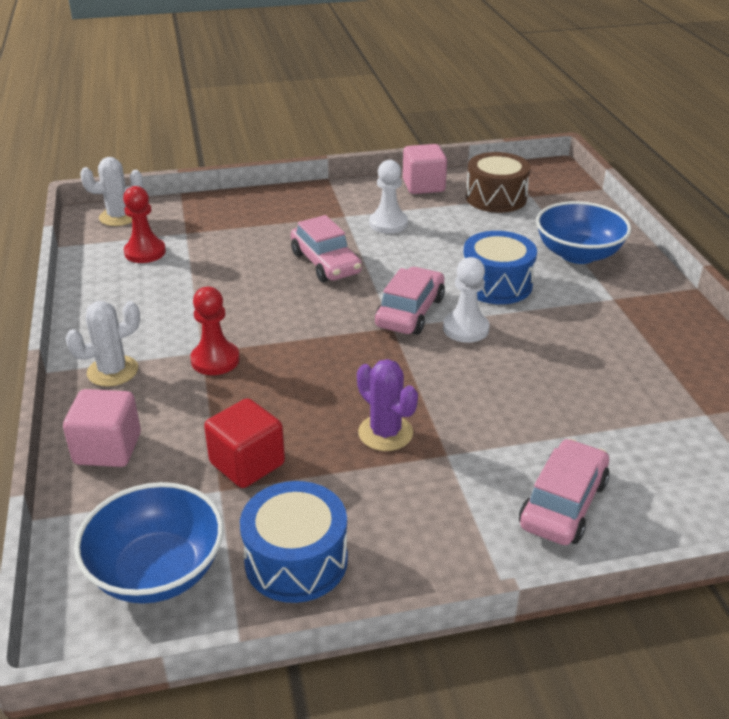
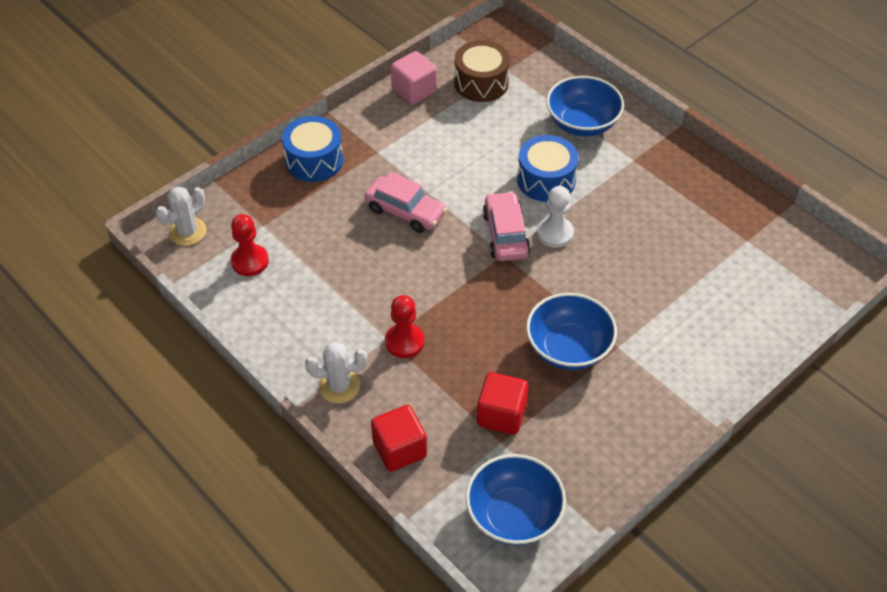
camera: 30 degrees left, 15 degrees up
pink cube [63,389,141,467] -> red cube [371,405,427,472]
white cactus [65,301,140,387] -> white cactus turned 60 degrees clockwise [305,342,367,403]
blue drum [240,481,348,603] -> blue drum moved to [282,116,343,182]
purple cactus [357,359,418,451] -> blue bowl [526,293,617,370]
white pawn [369,160,408,234] -> none
pink car [519,439,610,545] -> none

